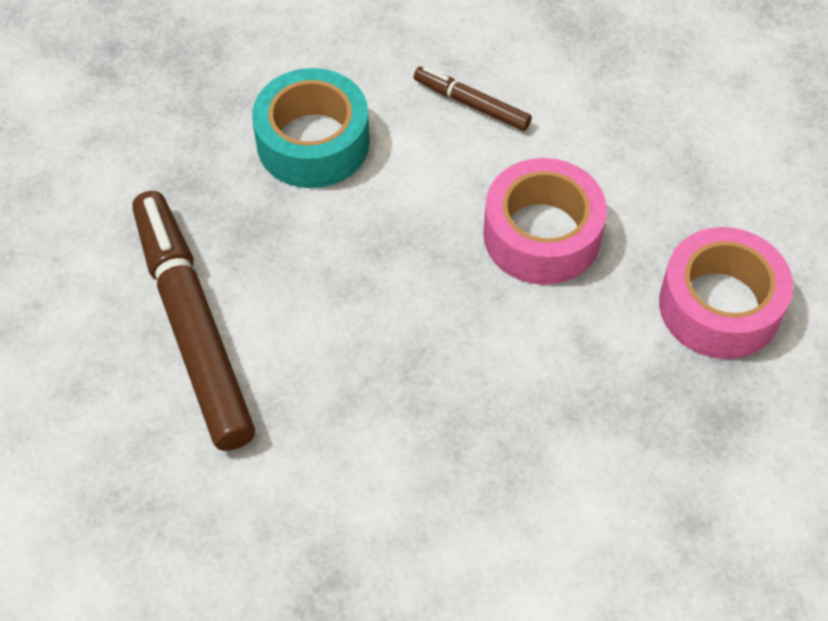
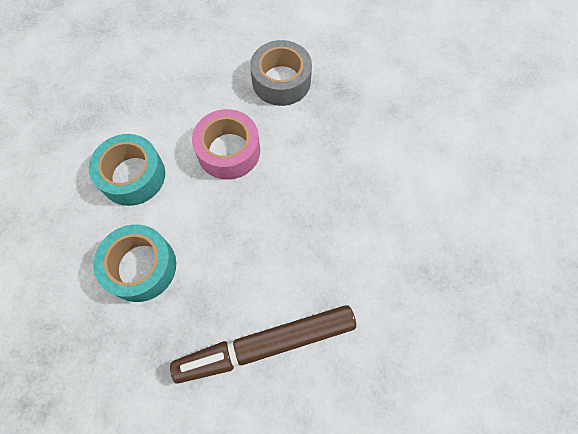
camera: 85 degrees left, 10 degrees up
brown marker [414,66,532,131] -> turquoise tape [89,134,165,206]
pink tape [659,227,793,359] -> grey tape [250,40,312,106]

